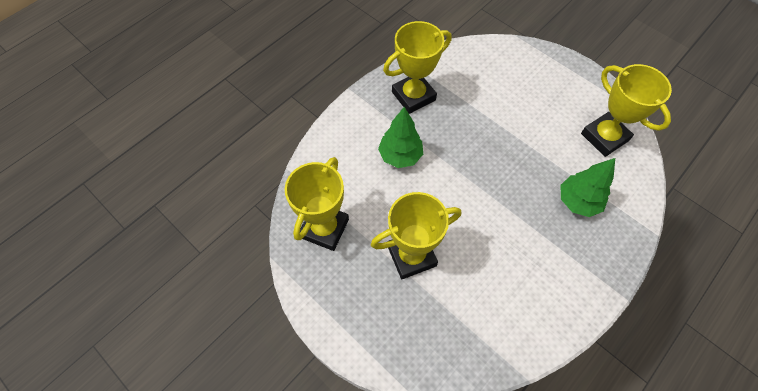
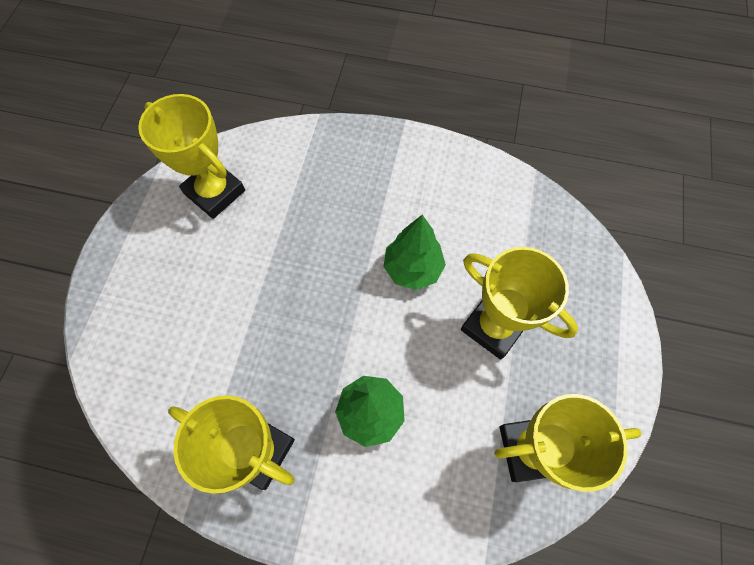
camera: 120 degrees left, 5 degrees up
green tree [560,158,615,217] -> green tree moved to [384,215,446,290]
yellow trophy [581,64,672,157] -> yellow trophy turned 75 degrees counterclockwise [138,94,245,219]

